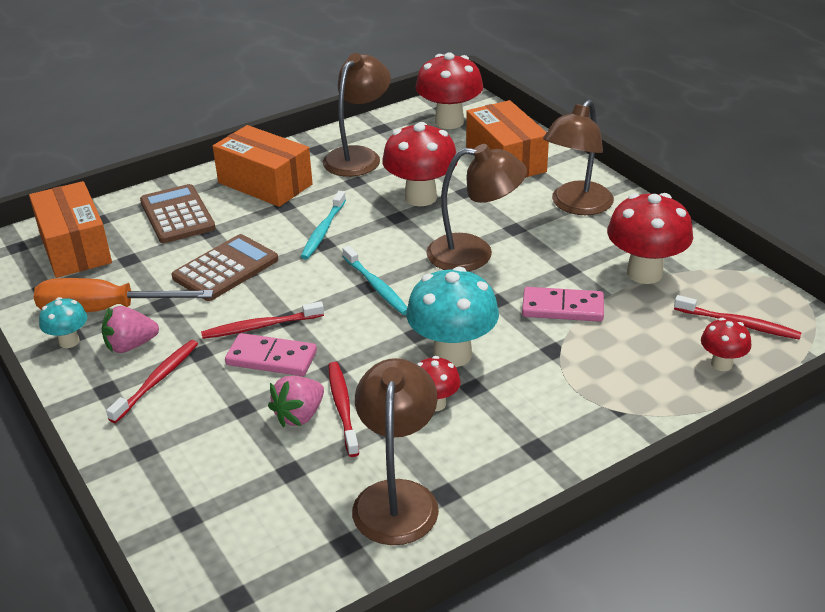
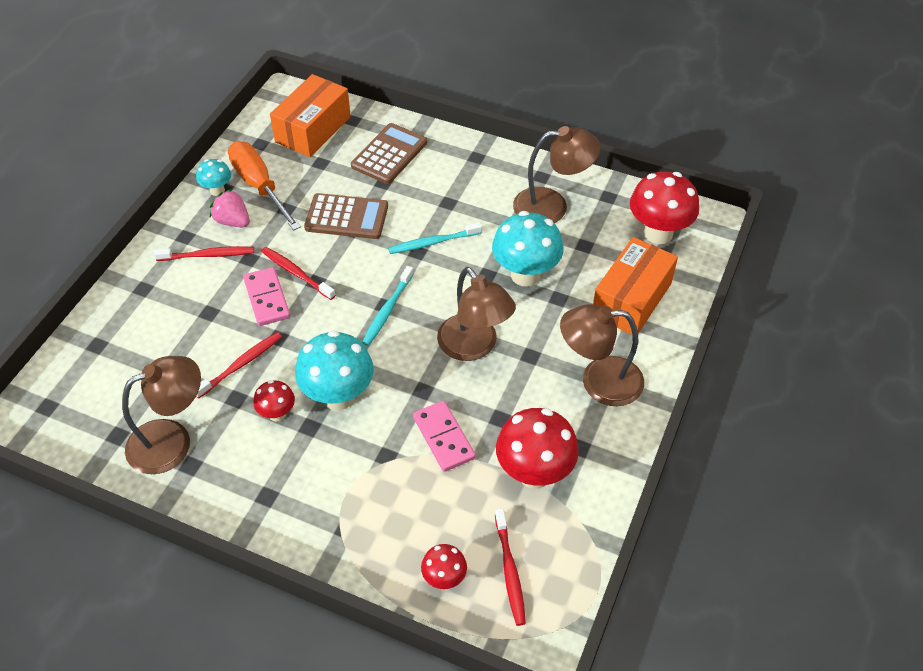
camera: 55 degrees right, 15 degrees up
orange box [213,125,313,207] -> none
pink strawberry [268,376,324,427] -> none
red mushroom [382,122,458,206] -> turquoise mushroom [492,211,563,287]

